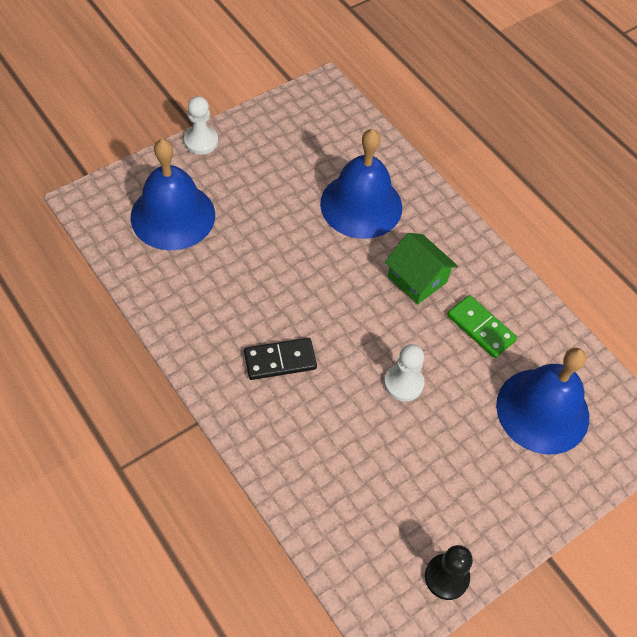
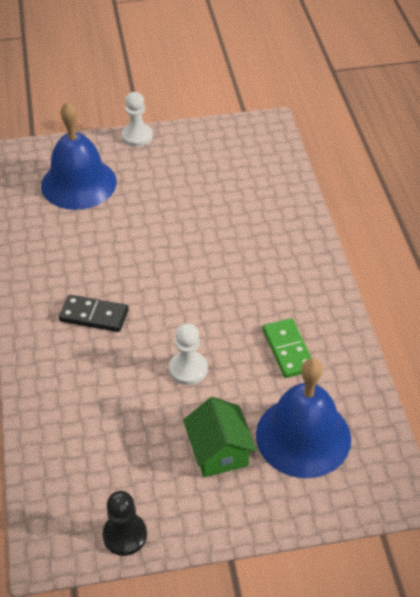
camera: 30 degrees right, 10 degrees down
blue bell [320,129,402,239] -> none
green house [385,233,458,304] -> green house moved to [183,397,257,477]

